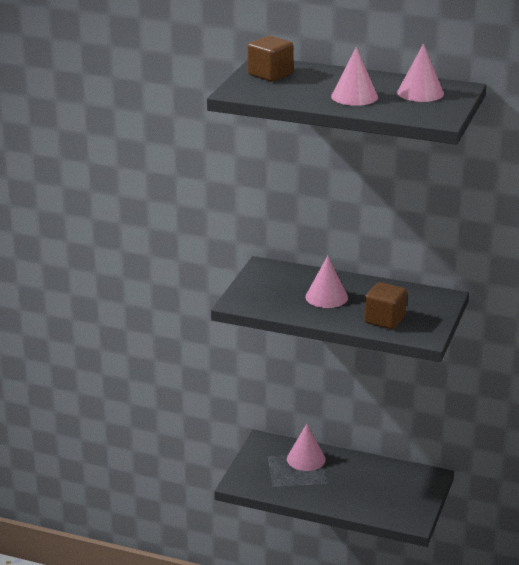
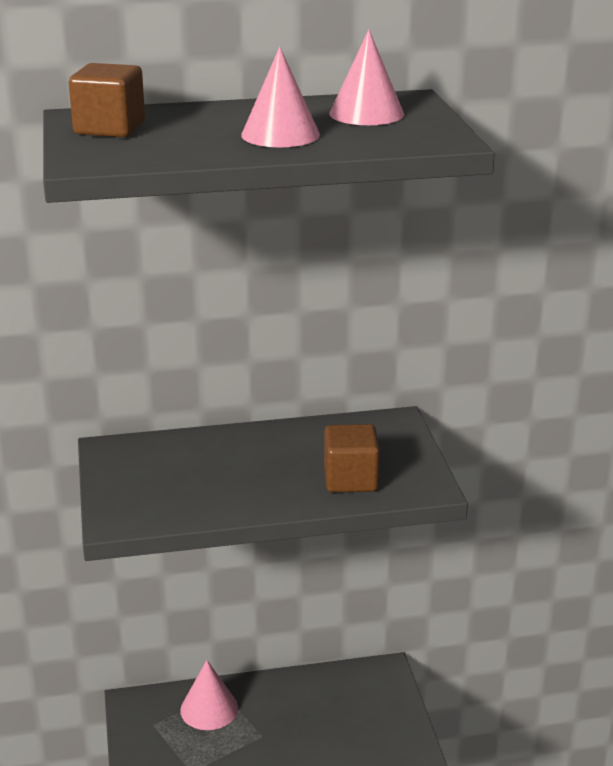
camera: 30 degrees left, 0 degrees up
pink cone [305,256,348,308] -> none

